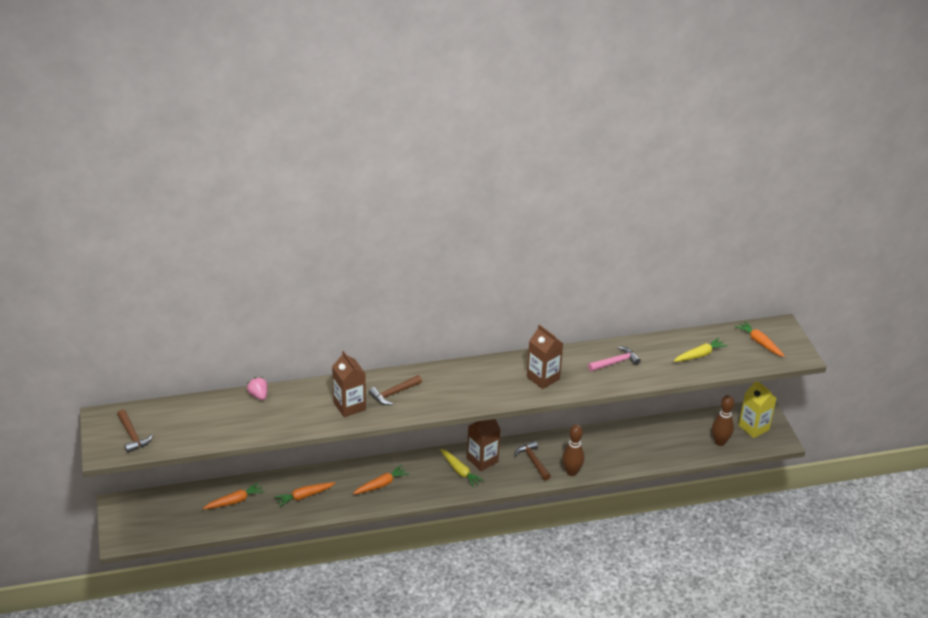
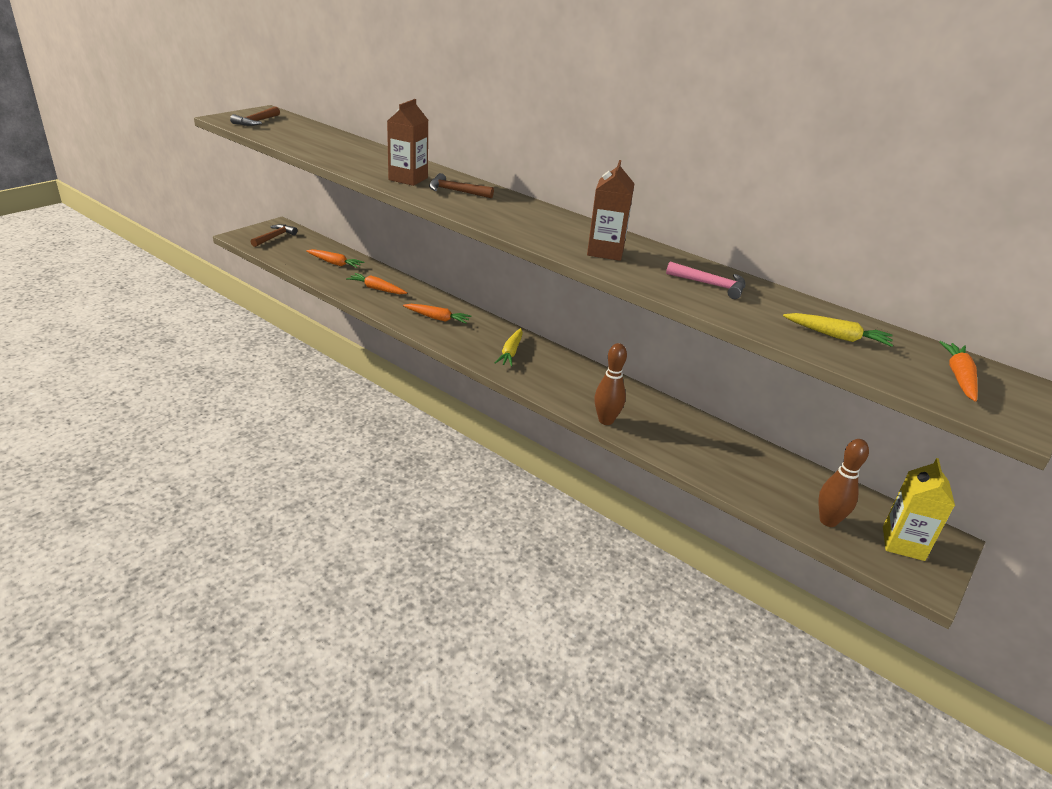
camera: 50 degrees right, 5 degrees down
pink strawberry [247,377,267,400] -> none
brown carton [467,419,501,471] -> none
brown hammer [515,441,551,481] -> brown hammer moved to [251,224,297,247]

